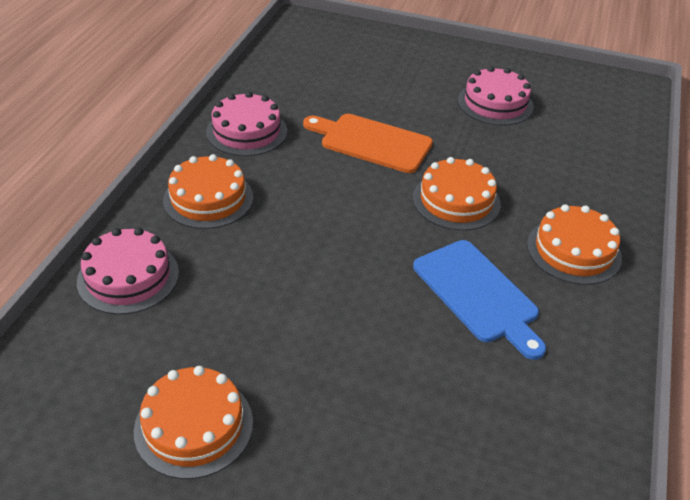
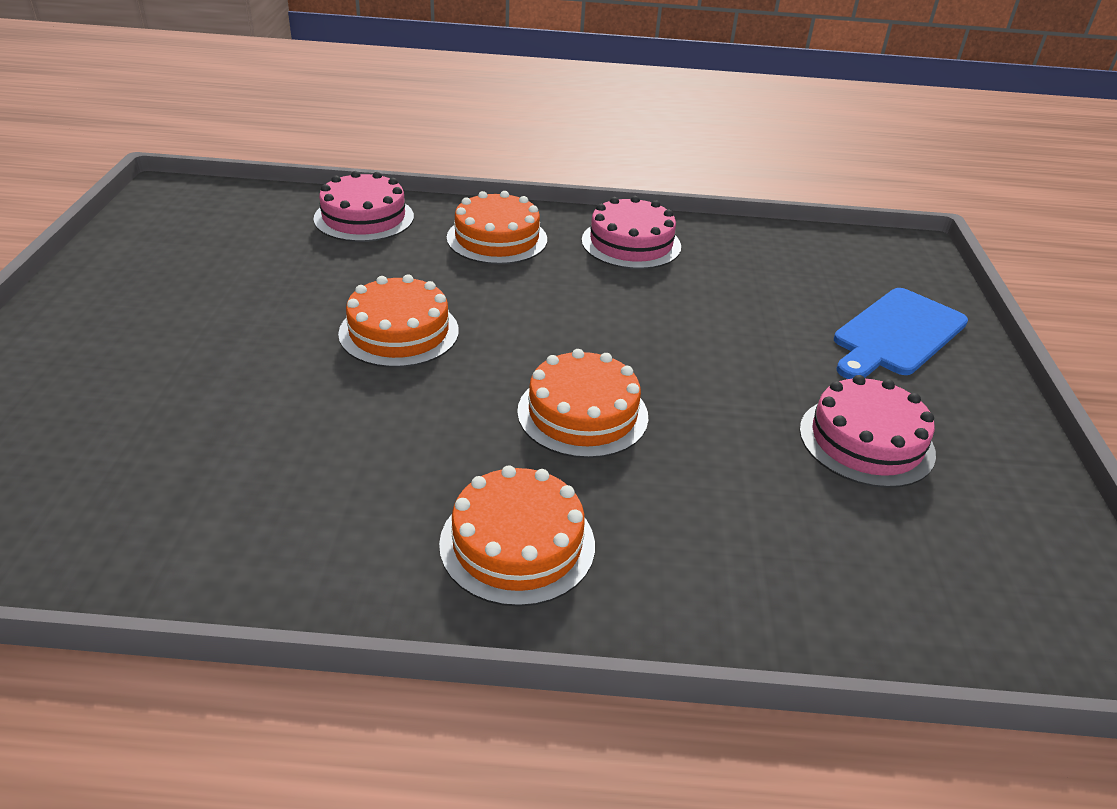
camera: 75 degrees right, 5 degrees down
orange cake [134,366,253,479] -> orange cake moved to [338,274,459,368]
orange cutting board [303,114,433,173] -> none
blue cutting board [413,240,546,360] -> blue cutting board moved to [834,288,968,379]

